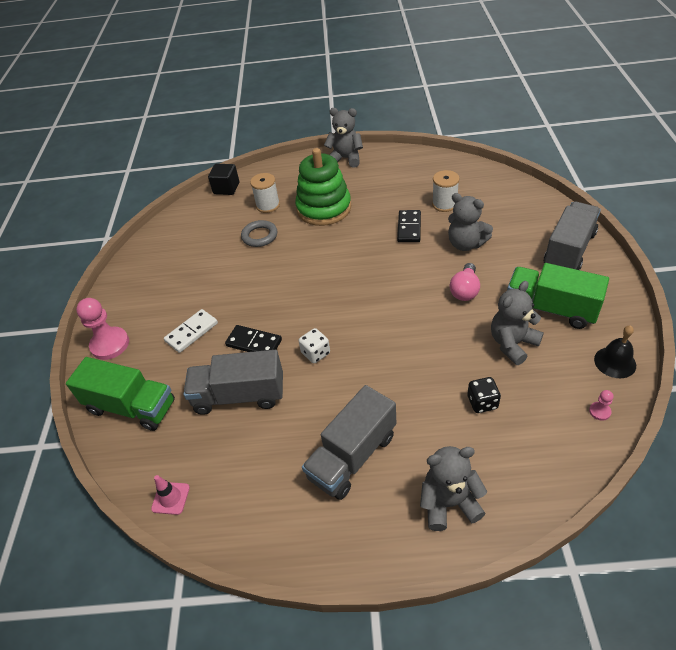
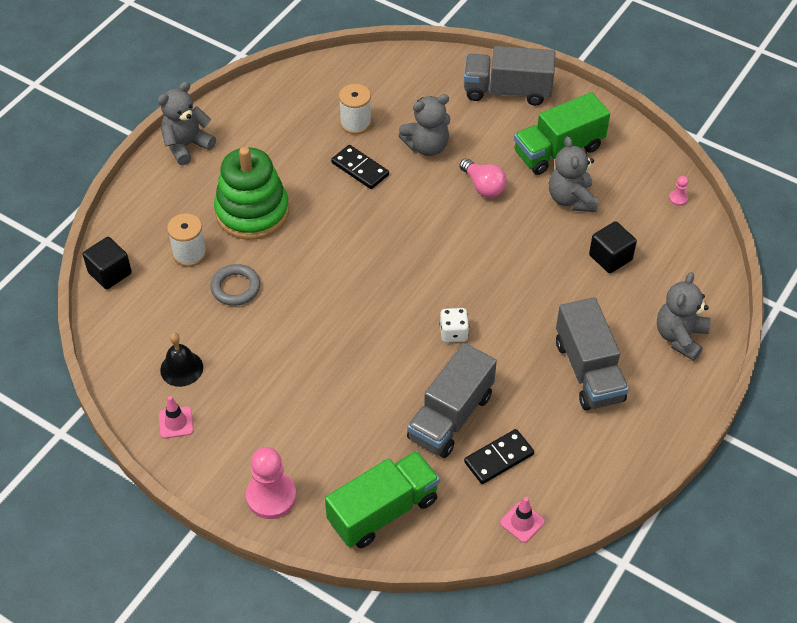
camera: 60 degrees left, 5 degrees up
white domino [164,309,218,353] -> none
black domino [225,325,282,352] -> black domino moved to [464,429,534,484]
black dice [467,377,501,413] -> black cube [589,221,637,273]
grey truck [544,201,601,270] -> grey truck turned 60 degrees counterclockwise [464,46,555,106]
black bell [594,325,636,378] -> black bell moved to [160,333,203,387]
none -> pink traffic cone [159,396,194,439]

